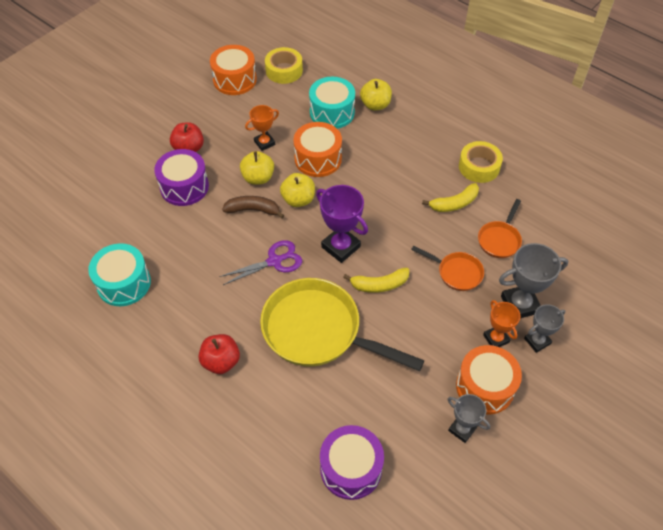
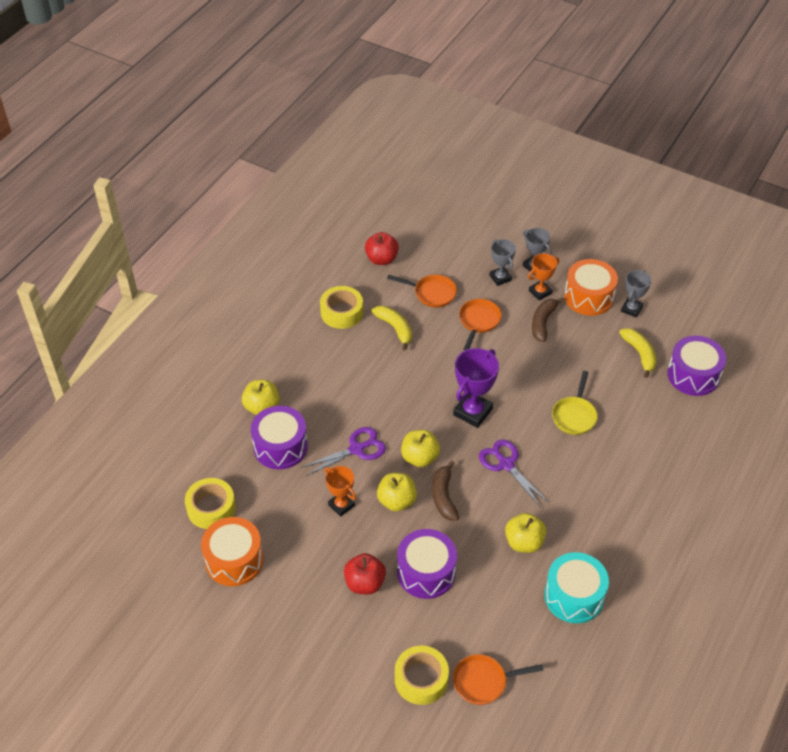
camera: 100 degrees left, 5 degrees down
red apple [198,334,240,374] -> red apple moved to [365,232,399,265]
yellow pan [260,278,425,371] -> yellow pan [552,371,598,435], size x0.48
orange drum [293,122,342,177] -> purple scissors [301,427,386,476]
turquoise drum [309,77,355,129] -> purple drum [251,406,308,469]
yellow banana [343,268,409,293] -> yellow banana moved to [619,328,656,378]
grey trophy [499,243,568,318] -> grey trophy [490,239,516,286], size x0.63
none -> yellow tape [395,645,449,705]
none -> orange pan [453,654,544,705]
none -> yellow apple [505,513,546,553]
none -> brown banana [532,297,565,342]

